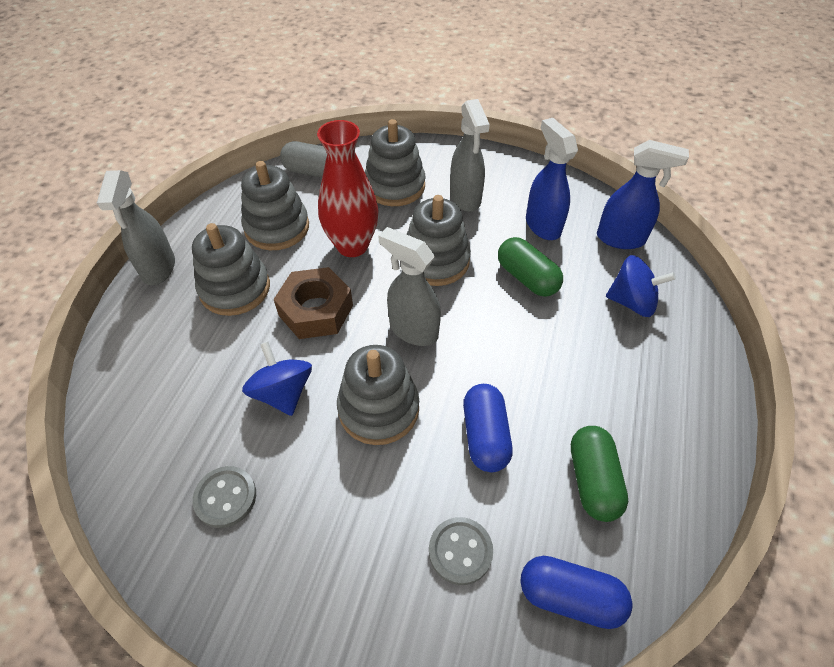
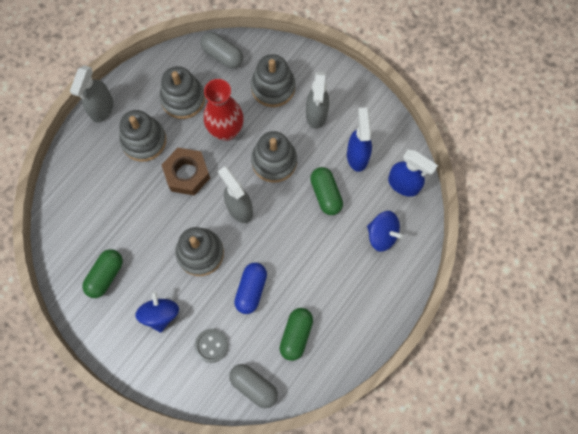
camera: 20 degrees right, 20 degrees up
grey button [193,466,256,528] -> green capsule [82,249,123,298]
blue spinning top [242,342,312,416] -> blue spinning top moved to [135,291,179,333]
blue capsule [520,556,633,629] -> grey capsule [229,364,278,408]

